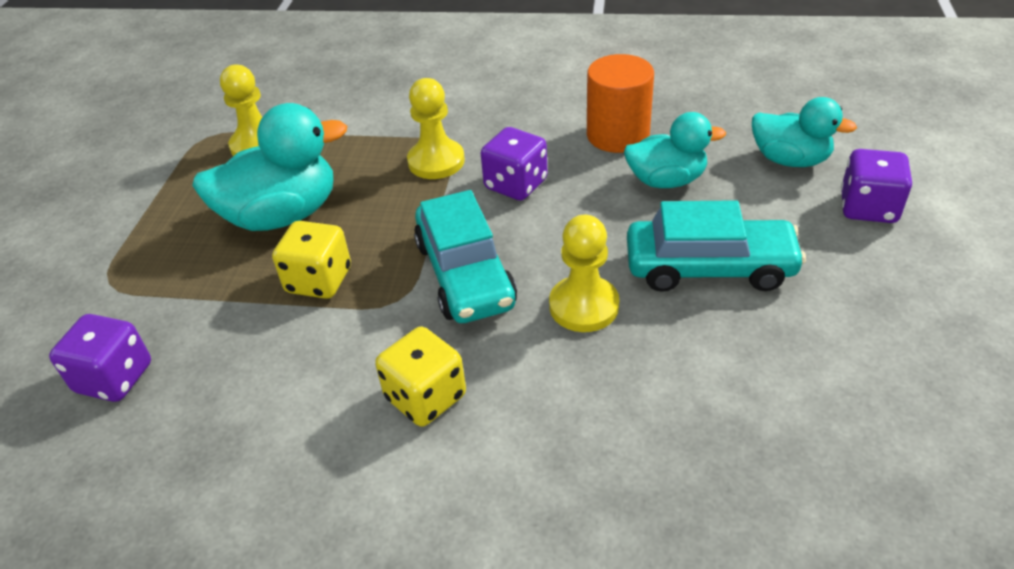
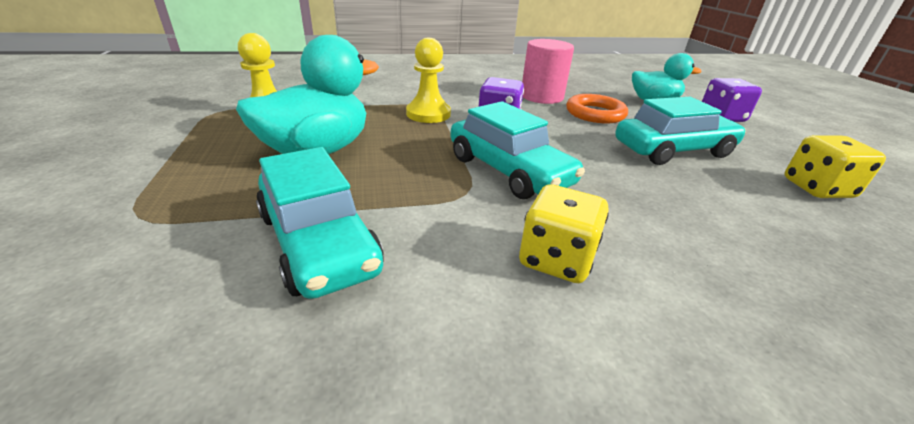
camera: 25 degrees left, 10 degrees down
purple dice [49,314,151,402] -> none
yellow dice [272,221,351,299] -> yellow dice moved to [784,135,886,198]
yellow pawn [549,215,619,332] -> none
orange cylinder [587,54,654,153] -> pink cylinder [522,39,574,104]
turquoise duck [624,112,726,188] -> orange ring [566,94,628,124]
none -> turquoise car [256,147,384,299]

